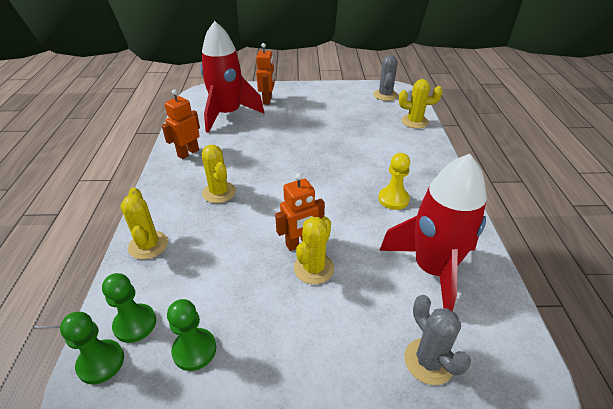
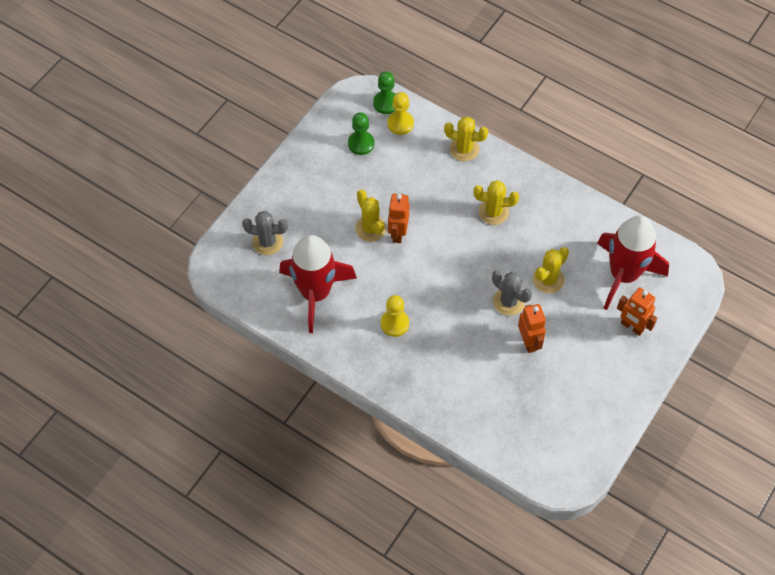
camera: 125 degrees right, 20 degrees up
green pawn [102,273,156,343] -> yellow pawn [387,92,414,135]
orange robot [162,89,200,159] -> orange robot moved to [518,304,546,353]
grey cactus [373,55,398,101] -> grey cactus moved to [492,270,532,316]
yellow cactus [399,79,442,129] -> yellow cactus moved to [533,247,569,293]

